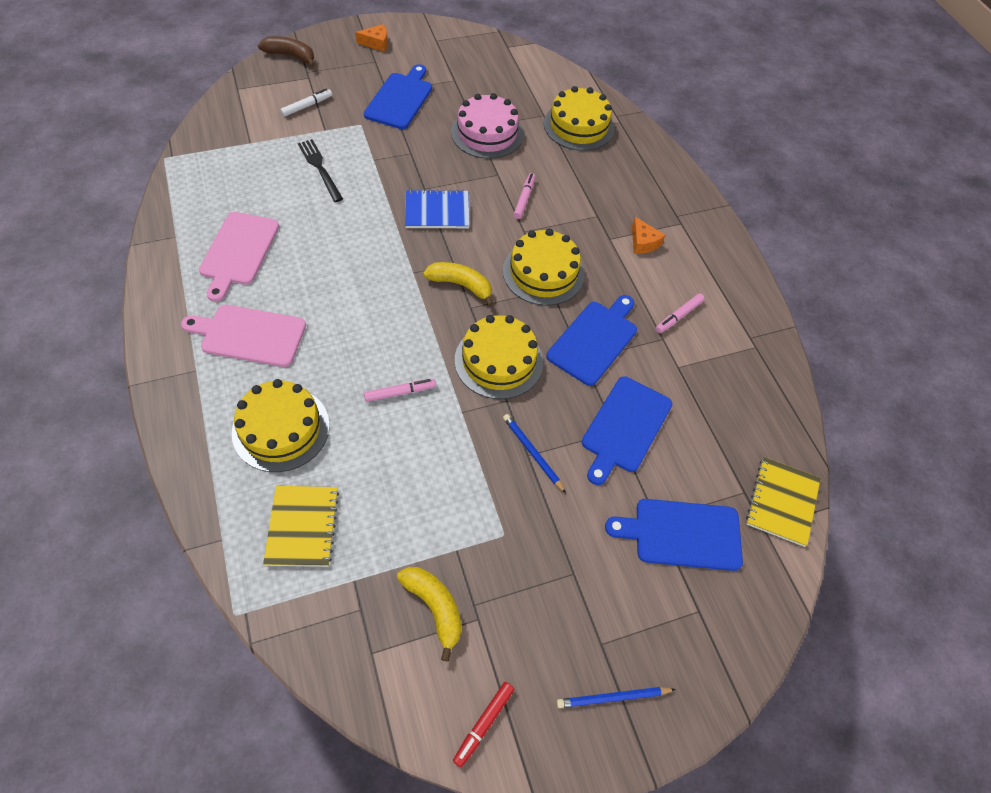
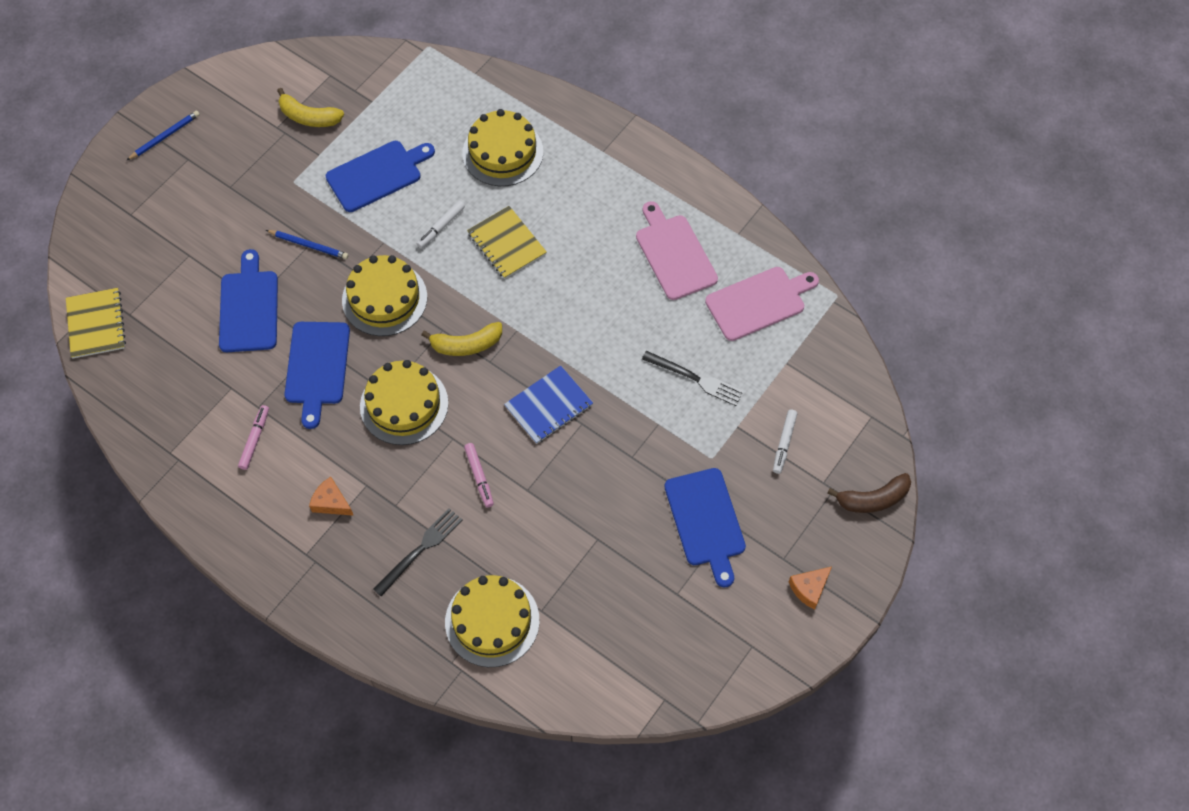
camera: 150 degrees right, 5 degrees up
pink cutting board [181,305,306,367] -> pink cutting board moved to [705,267,819,341]
yellow notebook [263,486,339,567] -> yellow notebook moved to [467,206,547,279]
pink marker [364,379,436,402] -> white marker [417,201,465,249]
pink cake [451,93,523,159] -> none
red marker [453,682,514,767] -> none
blue cutting board [605,499,743,571] -> blue cutting board moved to [326,141,435,212]
none -> black fork [373,508,463,596]

